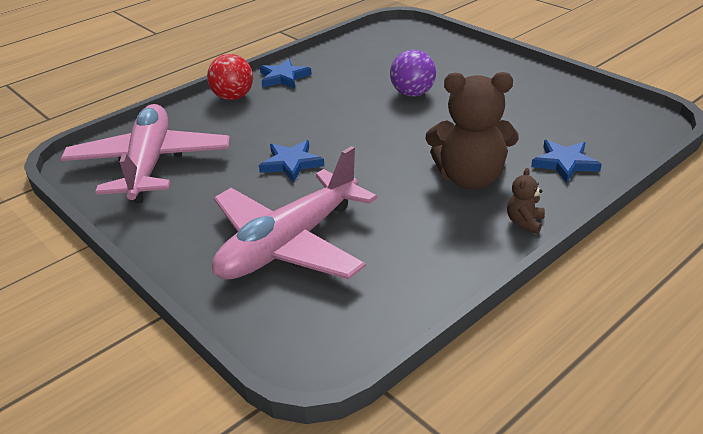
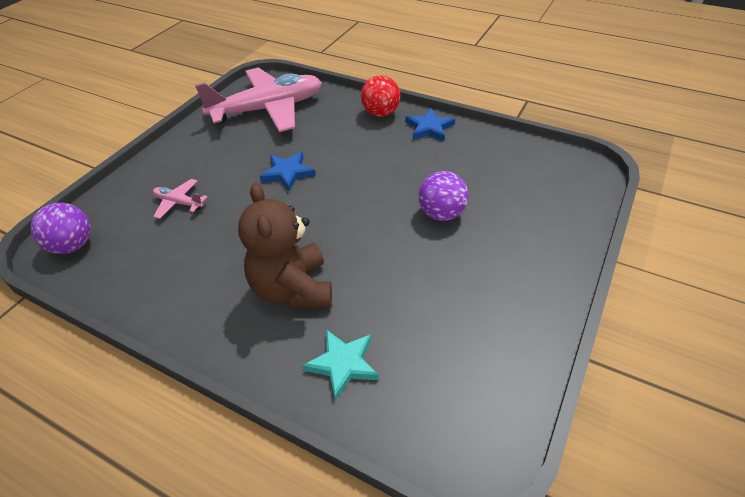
camera: 70 degrees right, 10 degrees up
pink plane [212,146,377,280] -> pink plane [153,179,208,219], size x0.41
brown teddy bear [507,168,545,234] -> none
blue star [531,140,602,183] -> turquoise star [302,329,379,401]
none -> purple ball [31,203,91,254]

